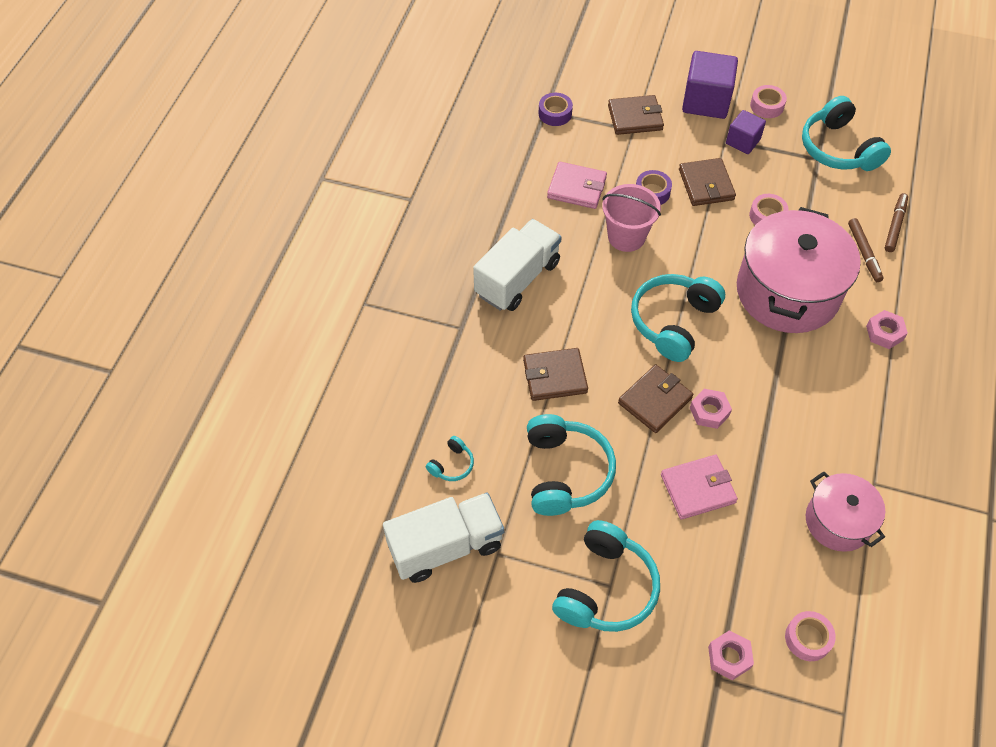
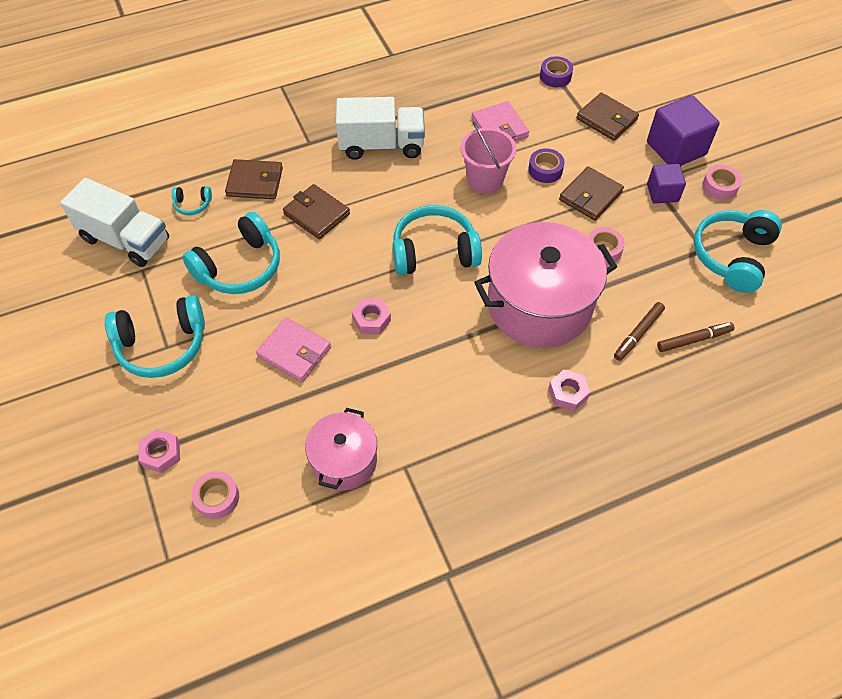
camera: 50 degrees right, 0 degrees up
brown wallet [618,364,693,433] -> brown wallet moved to [225,159,283,199]

